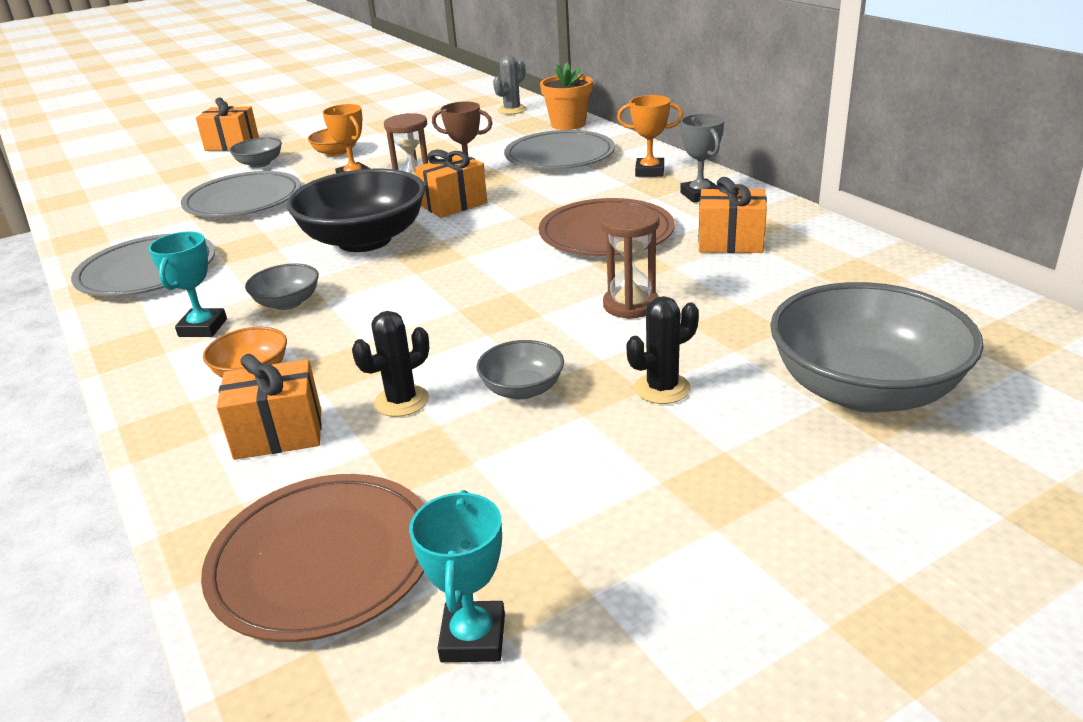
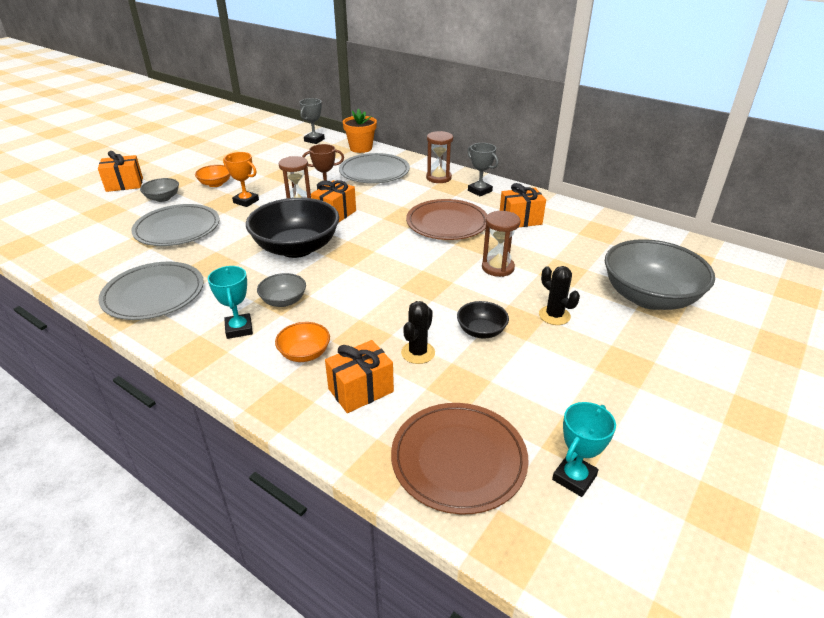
camera: 25 degrees left, 5 degrees up
turquoise trophy [409,490,505,662] -> turquoise trophy turned 60 degrees clockwise [552,402,616,497]
grey bowl [476,340,564,400] -> black bowl [457,301,509,339]
grey cactus [493,55,527,114] -> grey trophy [299,98,325,144]
orange trophy [617,95,683,177] -> brown hourglass [426,131,453,183]
black cactus [627,296,699,404] -> black cactus turned 75 degrees counterclockwise [539,266,580,325]

